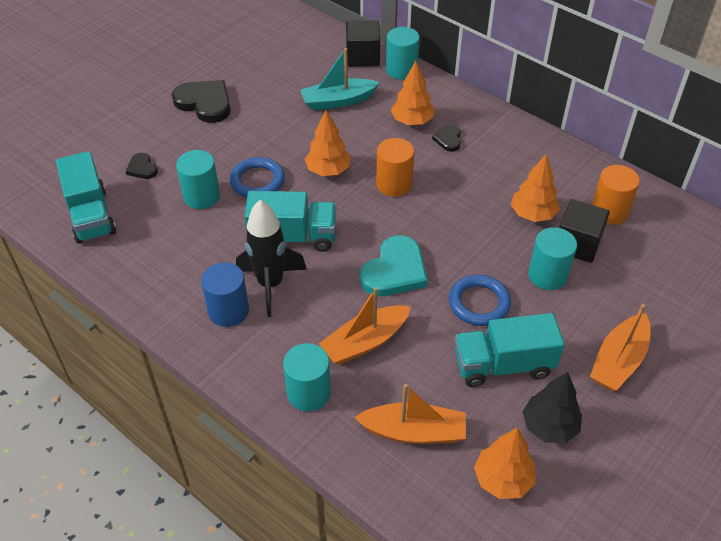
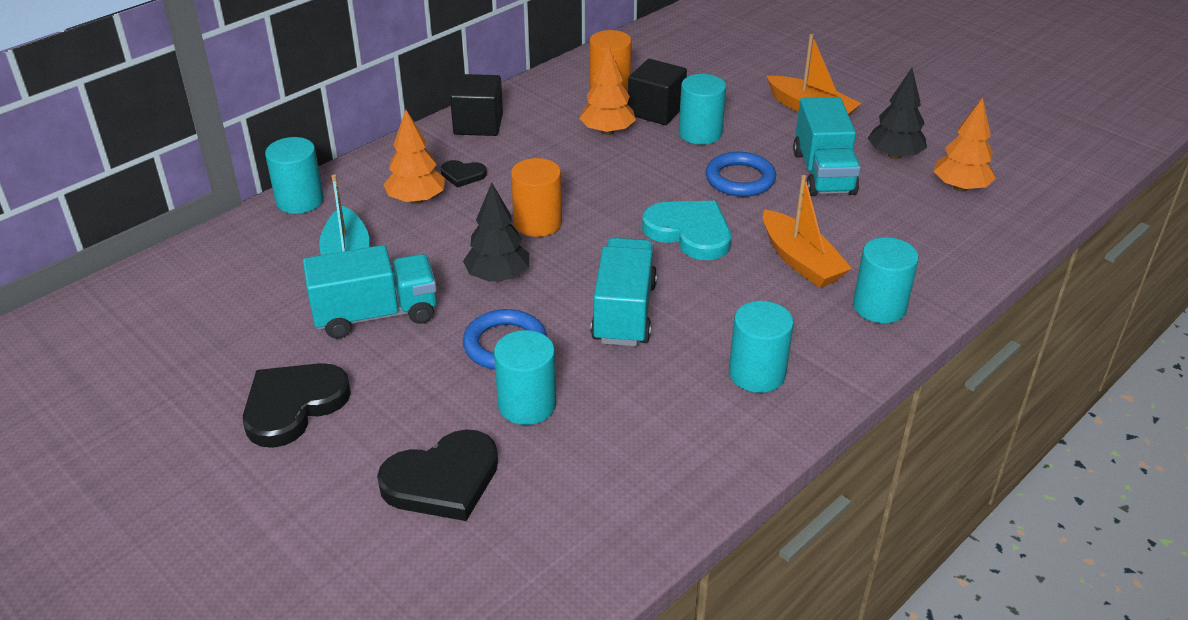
camera: 85 degrees left, 10 degrees down
turquoise truck [56,151,116,244] -> turquoise truck moved to [303,245,437,339]
black heart [125,153,158,179] -> black heart [377,429,498,521], size x1.95
blue cylinder [201,262,249,327] -> turquoise cylinder [729,301,794,393]
black rocket [236,200,307,317] -> none
orange tree [305,110,351,176] -> black tree [463,183,529,282]
black cube [346,20,380,67] -> black cube moved to [450,74,503,136]
orange boat [354,384,466,444] -> none

